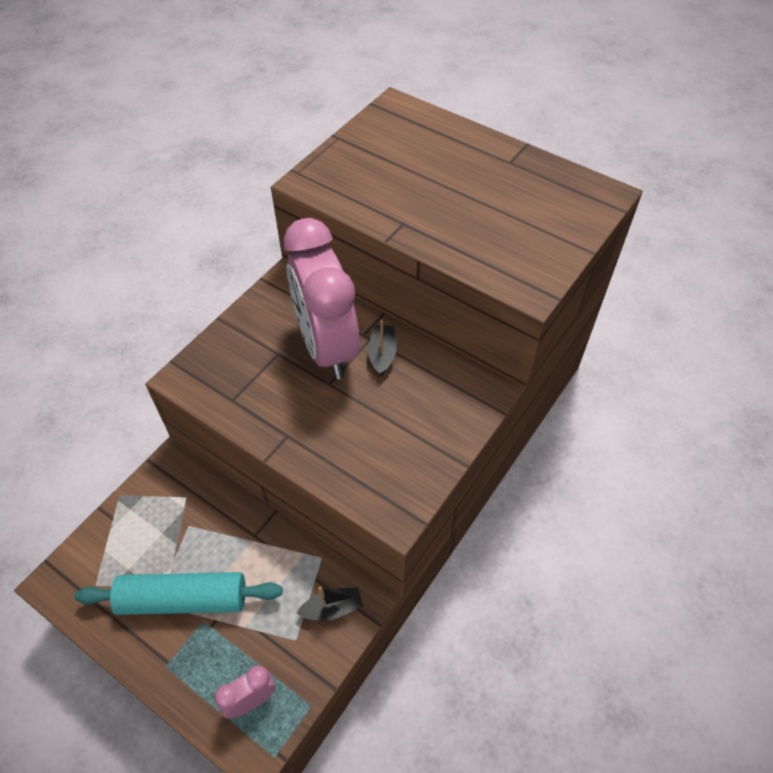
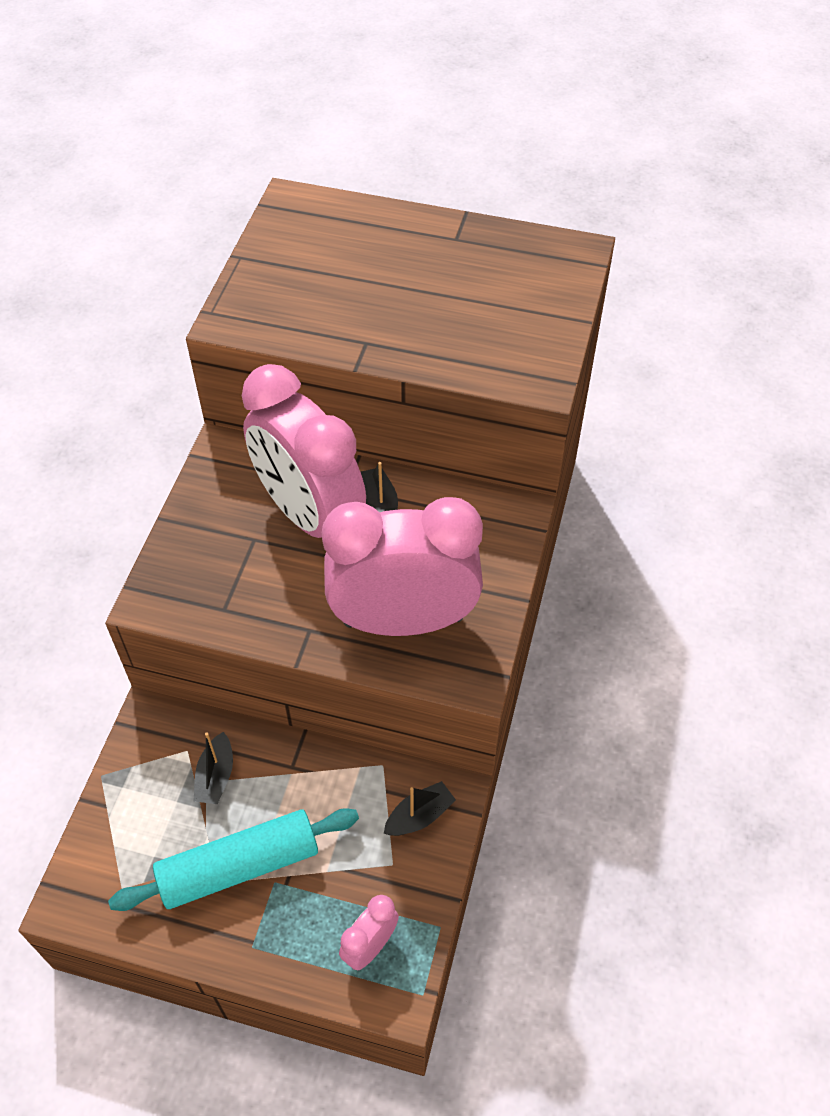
camera: 20 degrees left, 0 degrees up
none -> black boat [194,732,233,804]
none -> pink clock [322,497,483,636]

